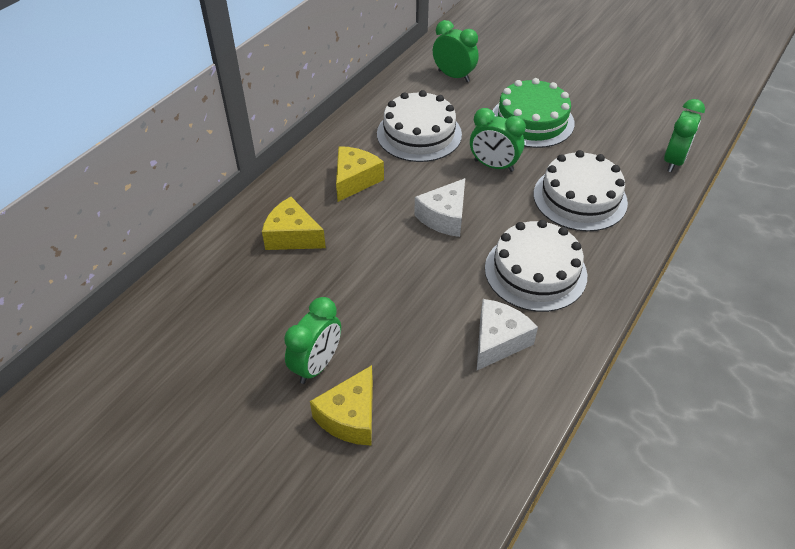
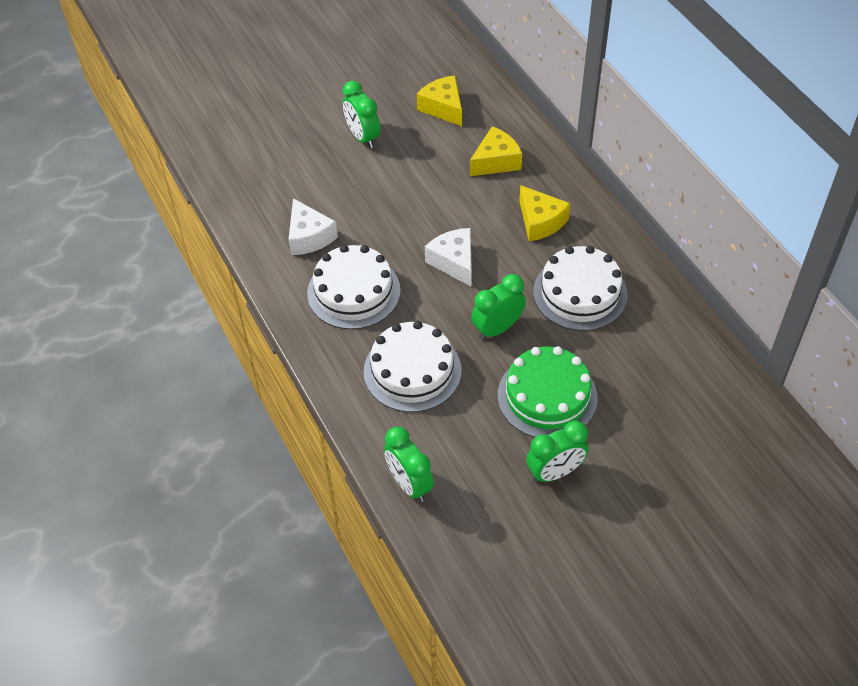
camera: 120 degrees right, 5 degrees up
yellow cheese [310,365,373,445] -> yellow cheese moved to [417,75,462,126]
green clock [433,20,479,82] -> green clock moved to [526,420,589,483]

